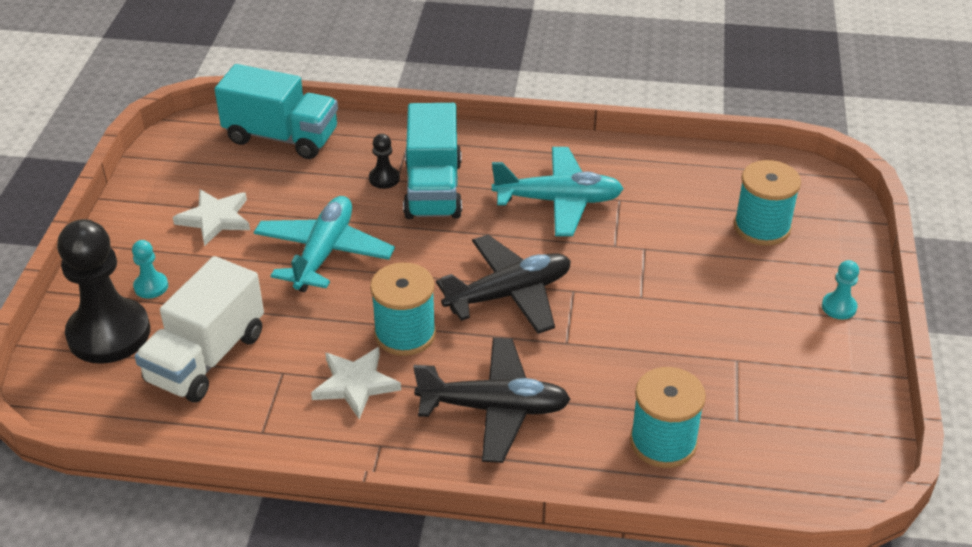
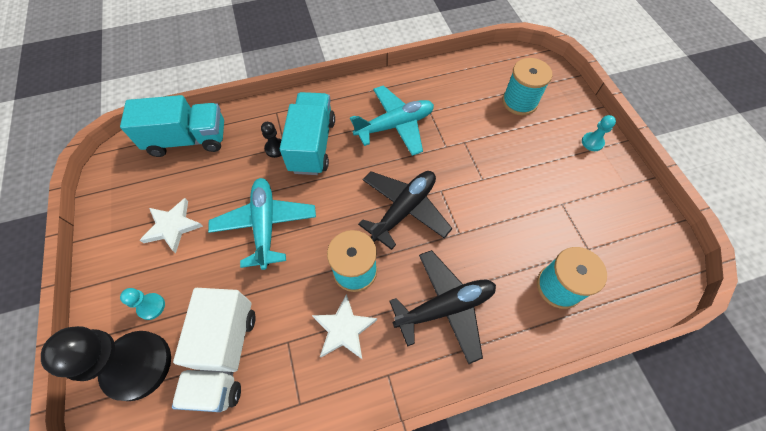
camera: 25 degrees left, 20 degrees up
turquoise truck [403,103,462,219] -> turquoise truck turned 150 degrees counterclockwise [280,92,335,175]

